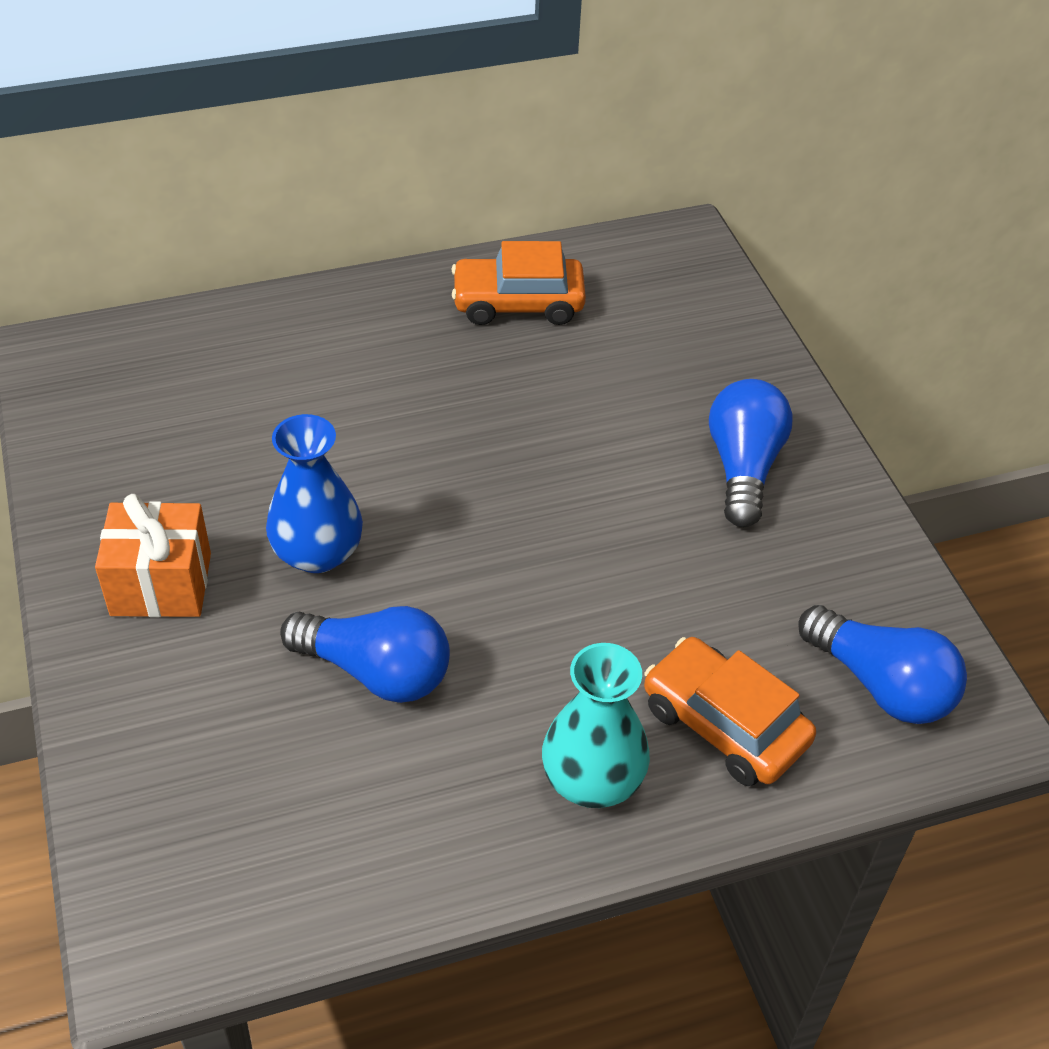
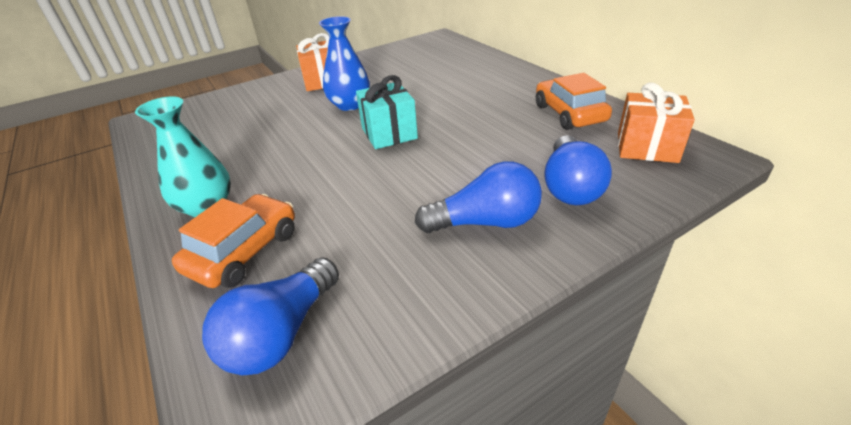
camera: 80 degrees right, 10 degrees down
blue light bulb [280,606,450,703] -> blue light bulb moved to [544,135,612,205]
none -> turquoise gift [356,75,418,149]
none -> orange gift [618,82,695,163]

